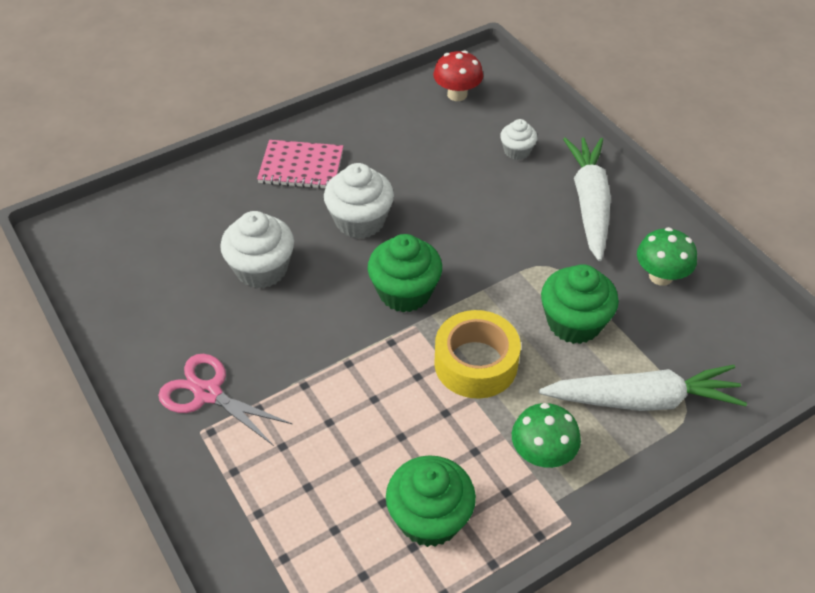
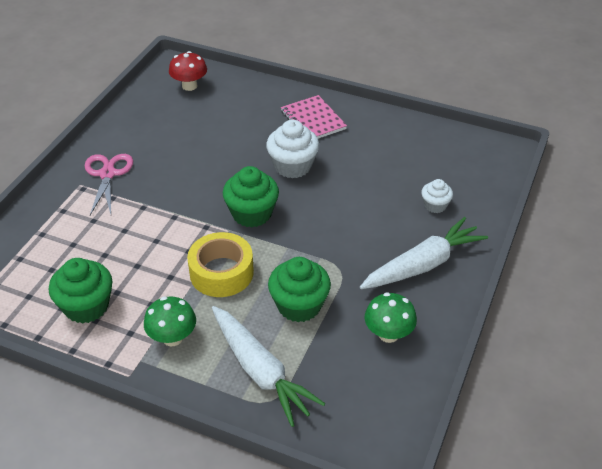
camera: 55 degrees right, 5 degrees down
white cupcake [220,211,294,288] -> none
red mushroom [433,50,483,101] -> red mushroom moved to [169,51,207,91]

